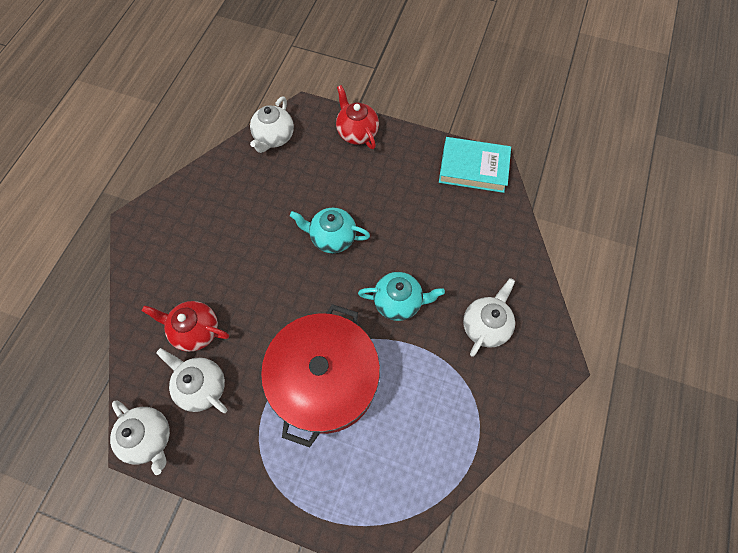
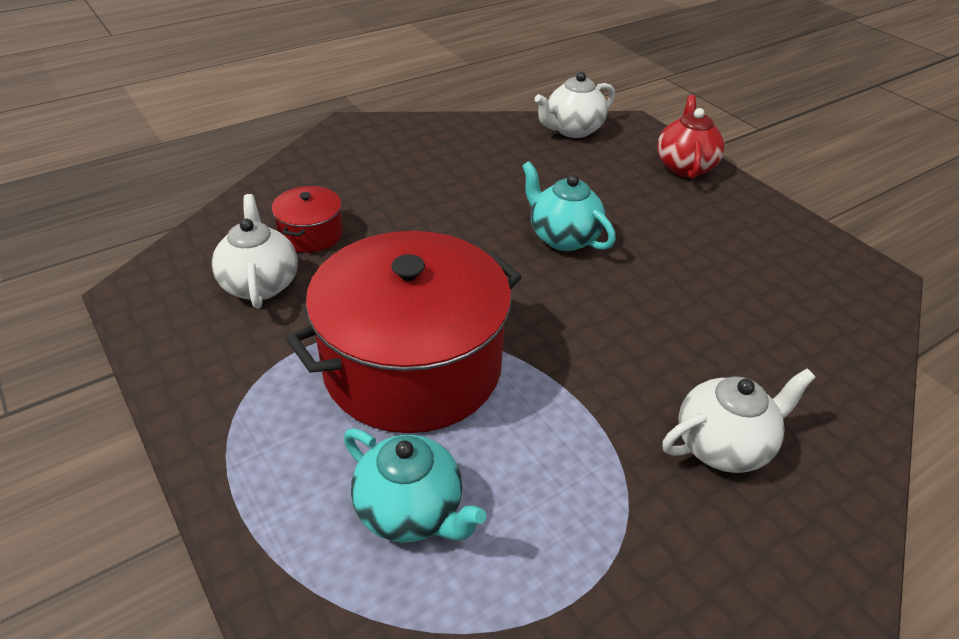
camera: 35 degrees right, 25 degrees down
white teapot [110,400,170,475] -> none
red teapot [142,301,229,352] -> red pot [271,186,343,253]
turquoise teapot [358,272,445,321] -> turquoise teapot moved to [343,428,487,543]
turquoise book [439,137,511,193] -> none

